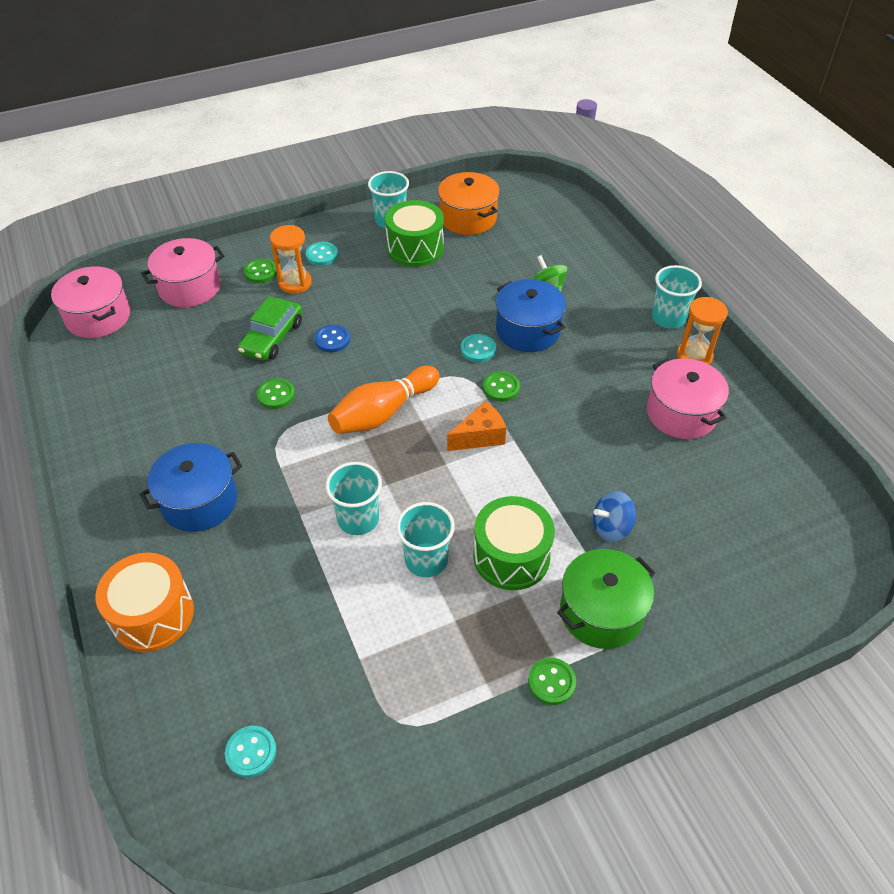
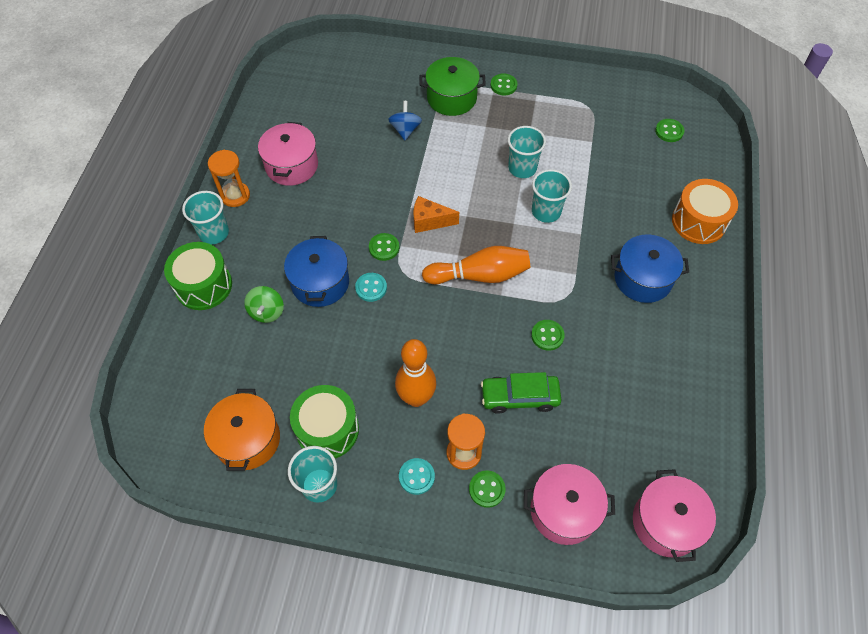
camera: 145 degrees left, 10 degrees up
turquoise button [225,726,277,778] -> green button [655,119,684,142]
green car [238,297,302,361] -> green car turned 150 degrees counterclockwise [481,372,561,414]
blue button [314,324,350,353] -> none
green drum [473,496,555,590] -> green drum moved to [164,242,232,310]
blue spinning top [593,491,636,542] -> blue spinning top turned 105 degrees counterclockwise [388,101,422,140]
none -> orange bowling pin [395,339,436,407]

